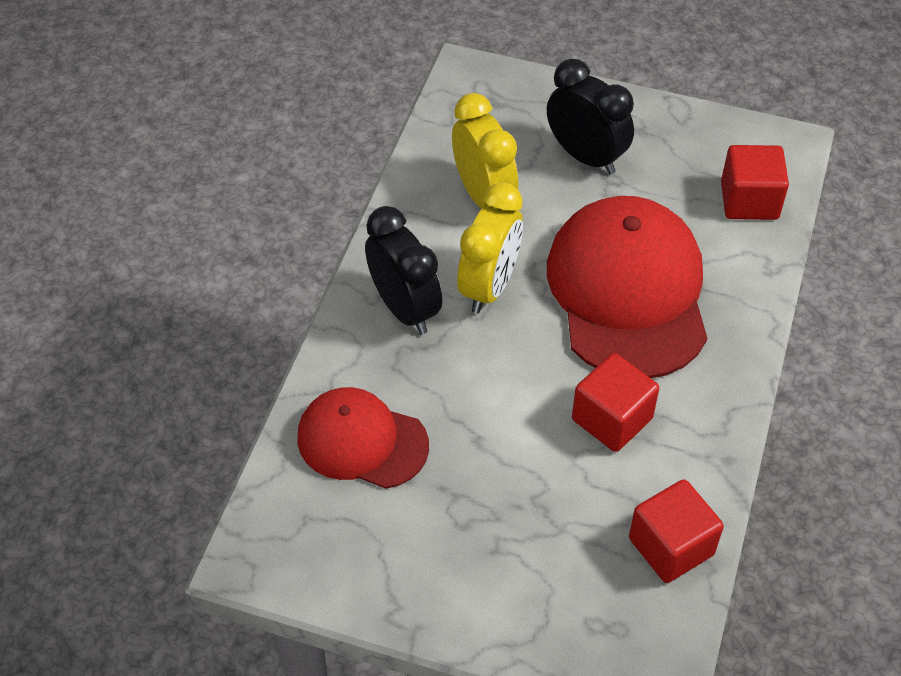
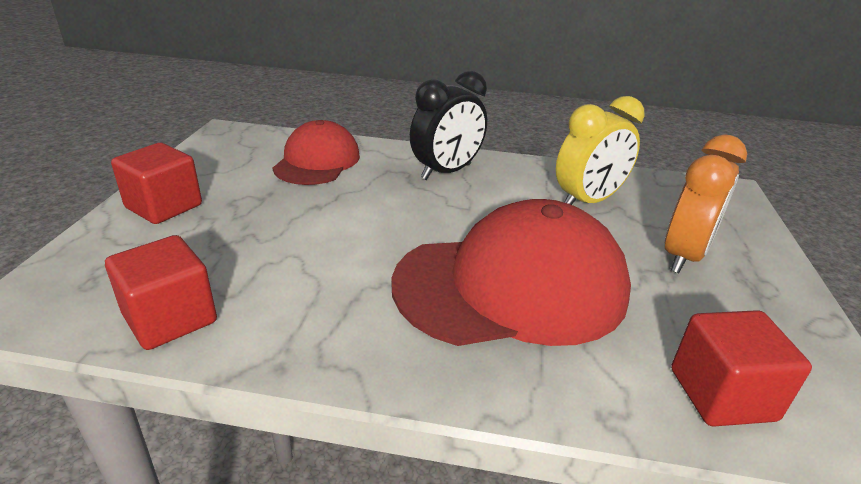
camera: 80 degrees right, 20 degrees down
yellow clock [457,182,523,314] -> none
black clock [547,59,634,174] -> orange clock [665,134,747,273]
red cube [572,353,659,452] -> red cube moved to [111,143,202,224]

